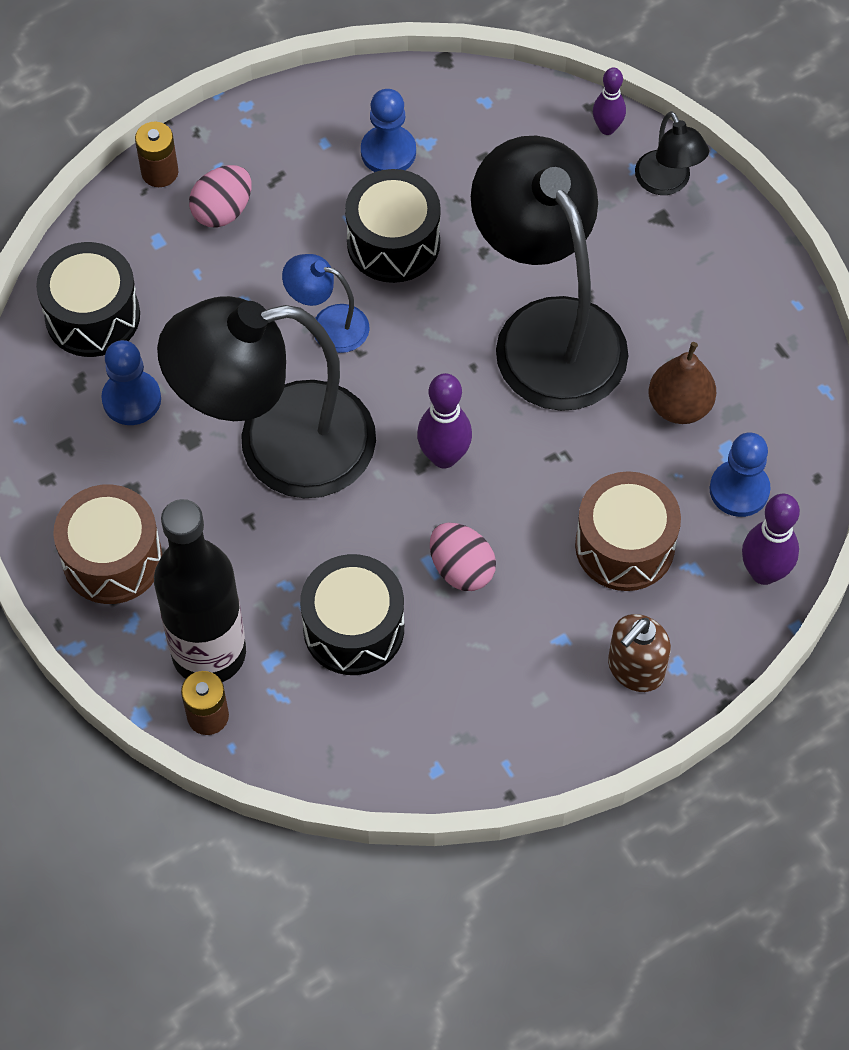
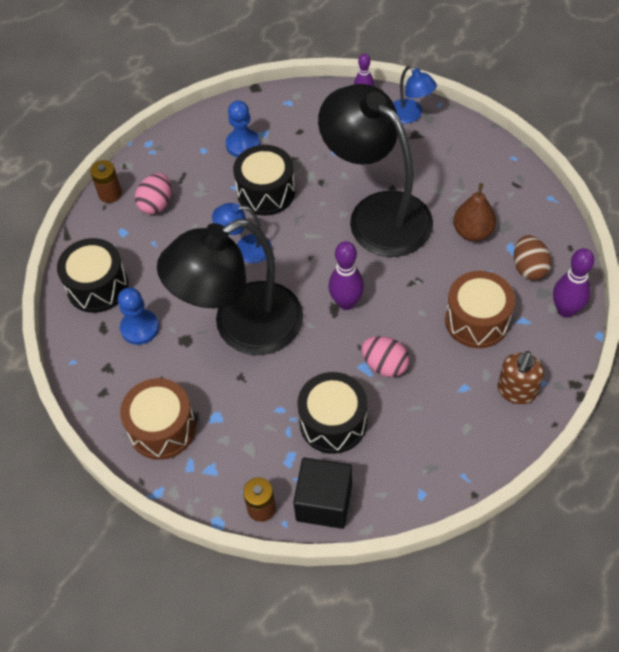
camera: 15 degrees left, 5 degrees down
black bottle [154,499,246,682] -> none
black lamp [635,111,709,195] -> blue lamp [393,66,437,124]
blue pawn [709,432,771,517] -> brown egg [514,235,552,280]
none -> black cube [293,458,352,529]

